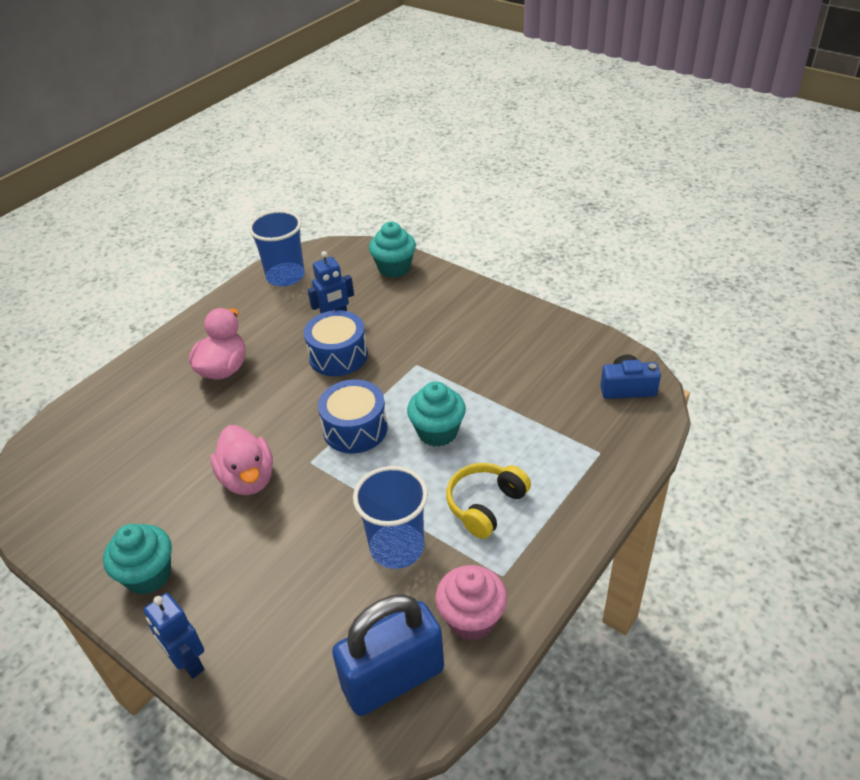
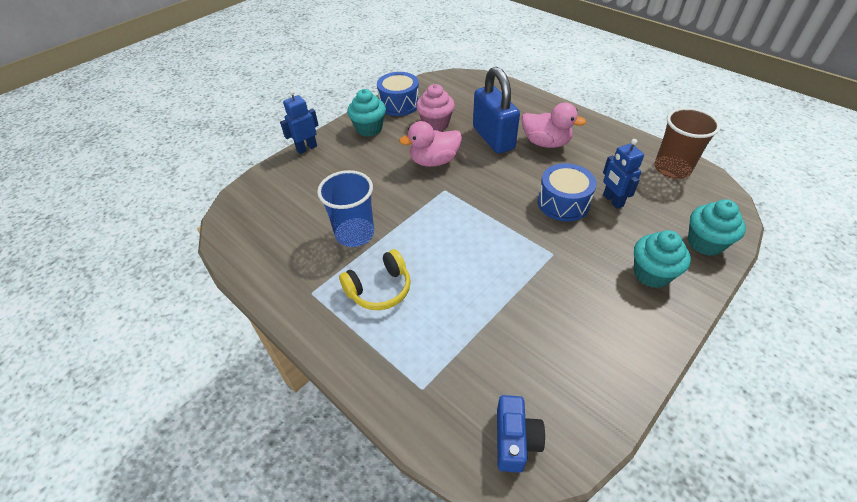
camera: 95 degrees right, 5 degrees up
blue cup [249,210,305,286] -> brown cup [654,108,721,179]
blue drum [318,379,388,453] -> blue drum moved to [377,72,419,116]
blue padlock [332,594,444,716] -> blue padlock moved to [473,67,520,154]
turquoise cupcake [407,381,466,447] -> turquoise cupcake moved to [634,230,691,288]
pink cupcake [435,565,507,641] -> pink cupcake moved to [416,84,455,131]
yellow headphones [446,463,531,539] -> yellow headphones turned 105 degrees clockwise [339,249,411,310]

